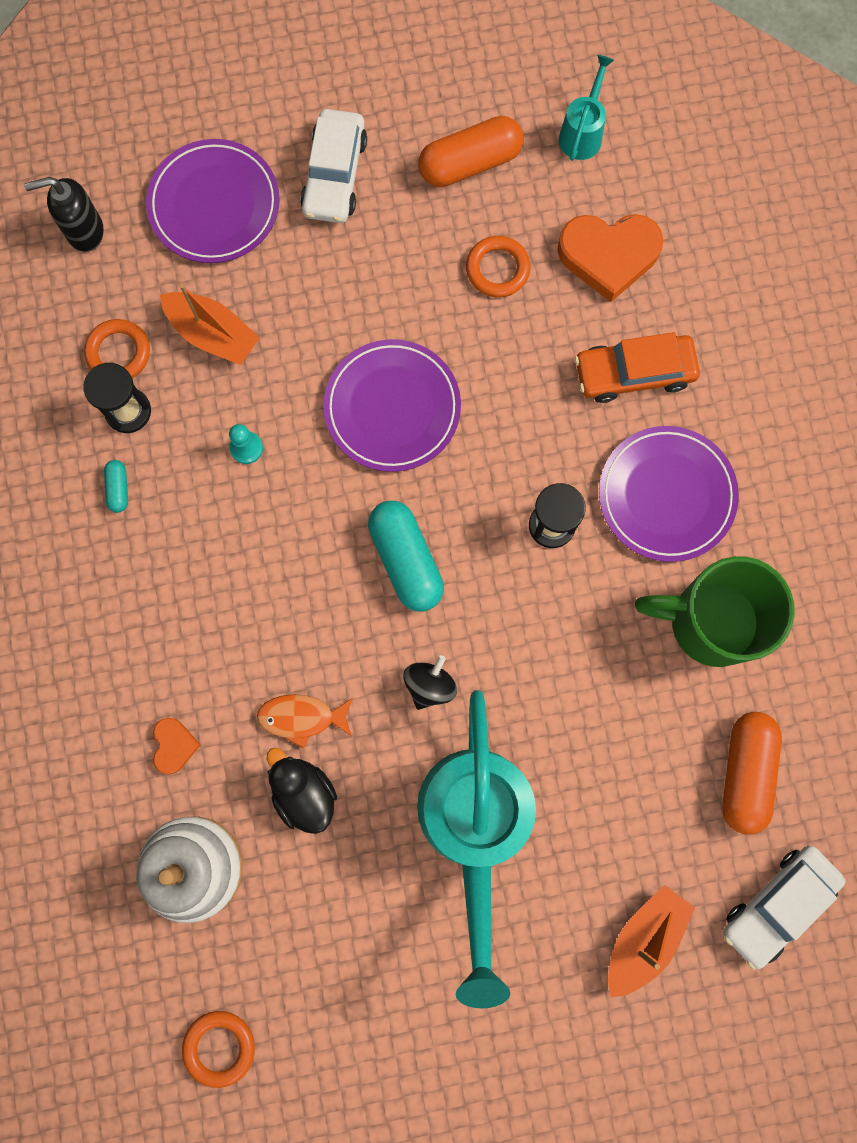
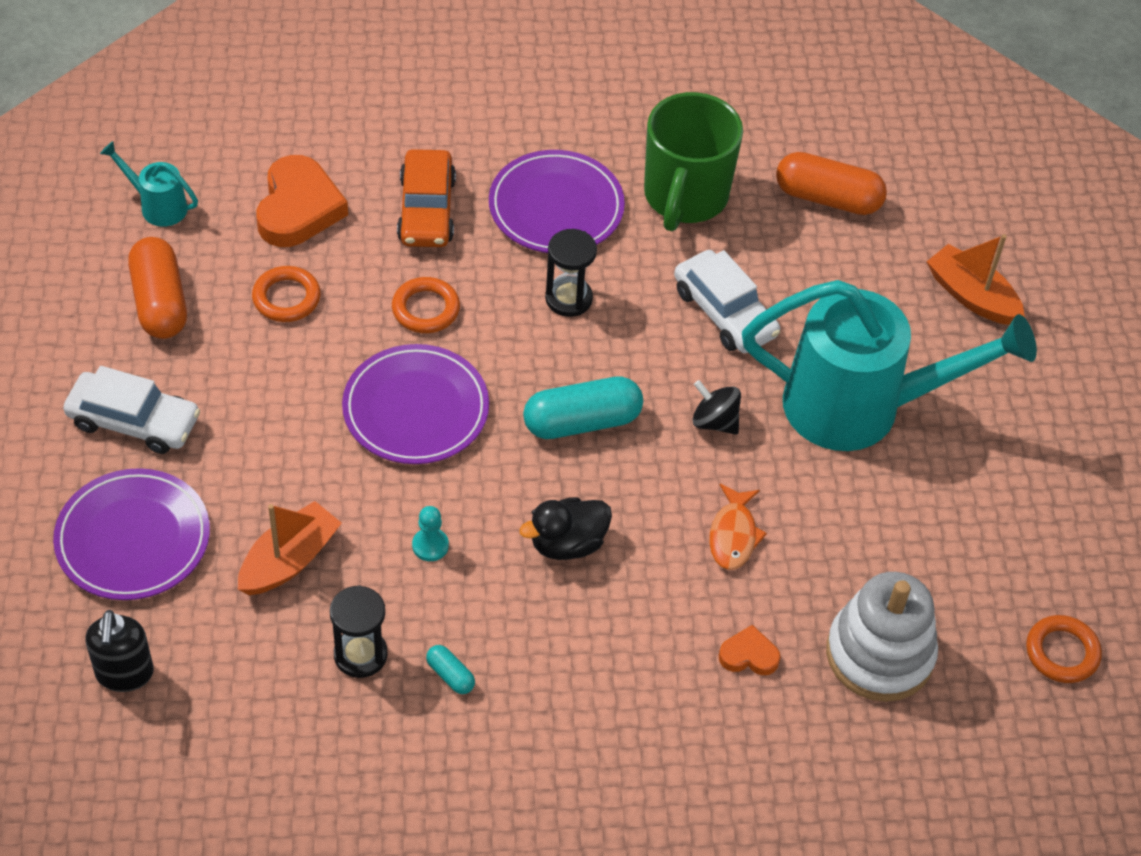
camera: 85 degrees left, 25 degrees down
orange ring [84,319,150,378] -> orange ring moved to [392,277,460,333]
turquoise capsule [104,460,128,513] -> turquoise capsule turned 45 degrees clockwise [426,645,475,694]
black duck [267,747,337,834] -> black duck moved to [519,497,612,560]
white car [723,846,846,970] -> white car moved to [674,250,780,353]

